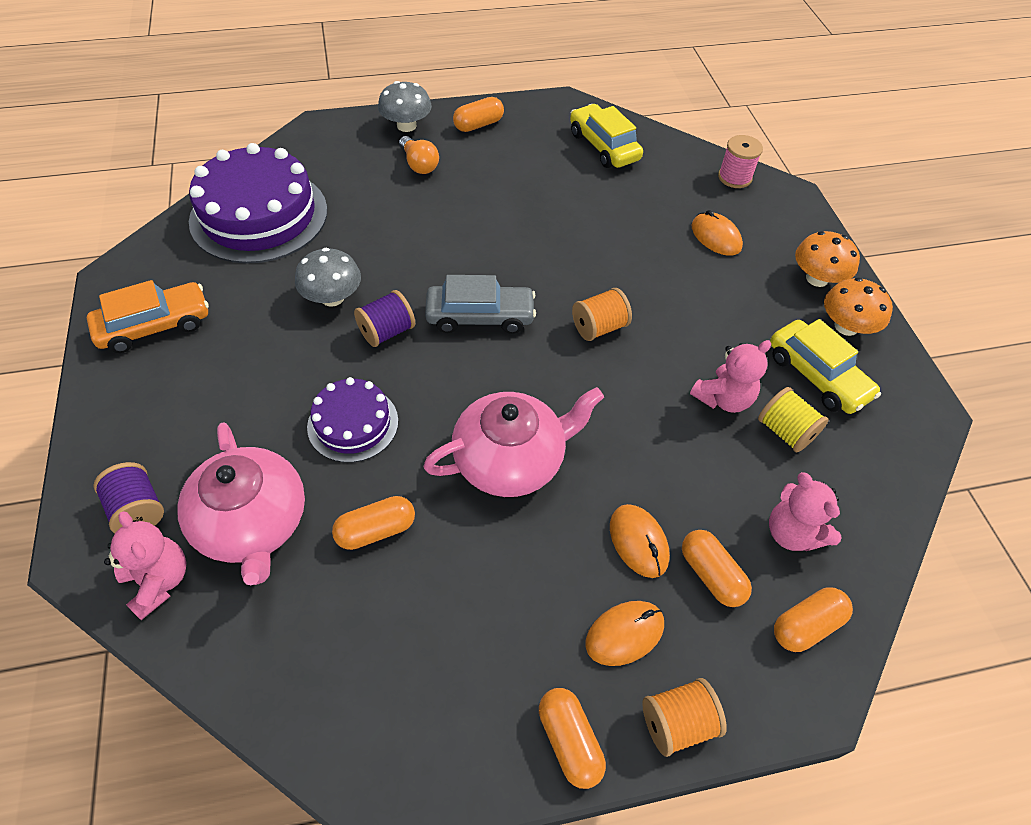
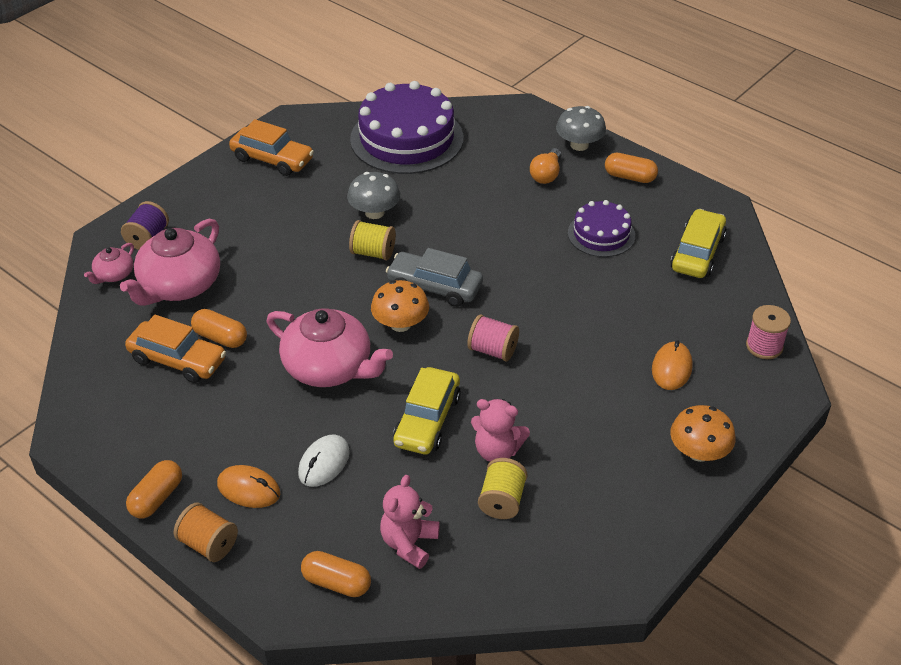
camera: 55 degrees right, 10 degrees down
pink teddy bear [104,511,187,620] -> pink teapot [84,243,134,284]
purple cake [307,377,398,463] -> purple cake moved to [568,200,635,257]
purple spool [354,290,415,347] -> yellow spool [349,220,396,260]
grey car [425,275,536,334] -> grey car turned 150 degrees clockwise [386,248,483,307]
orange spool [572,288,632,341] -> pink spool [467,314,519,361]
orange mouse [610,504,670,578] -> white mouse [298,435,350,487]
orange capsule [682,530,752,607] -> none
yellow car [770,319,881,414] -> yellow car moved to [393,367,461,454]
orange mushroom [824,277,893,336] -> orange mushroom moved to [371,280,429,332]
none -> orange car [125,315,226,383]

